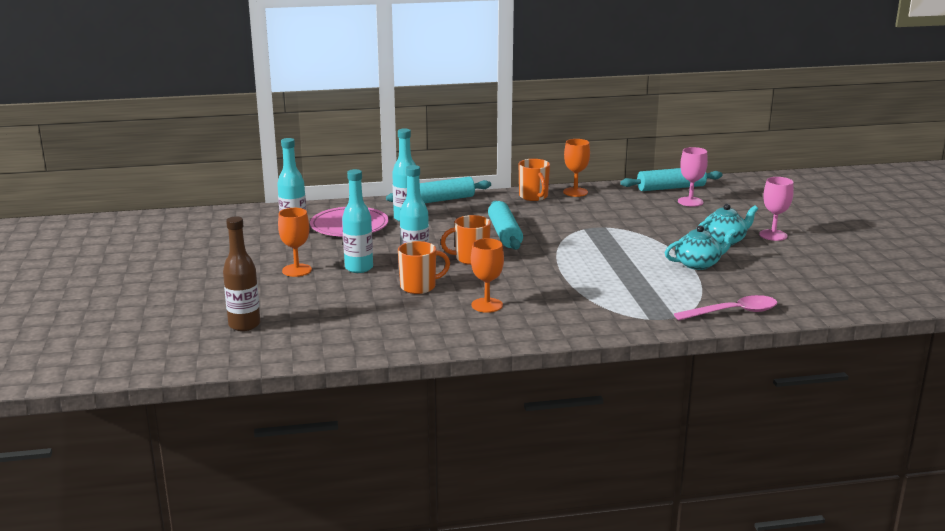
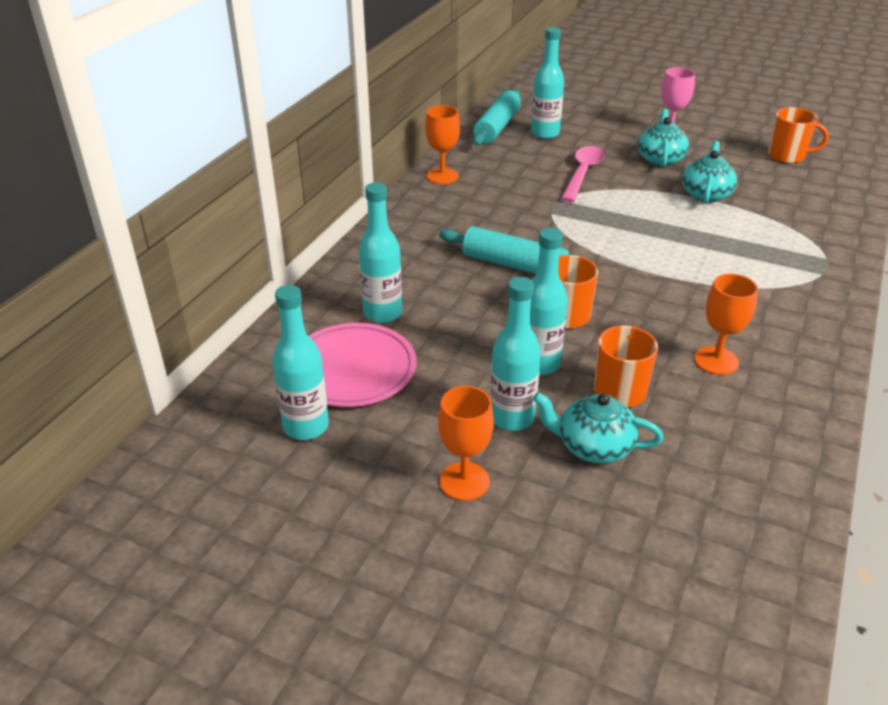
camera: 55 degrees left, 15 degrees up
brown bottle [223,216,260,331] -> none
turquoise rolling pin [386,177,491,203] -> none
orange mug [519,159,550,201] -> orange mug moved to [768,107,829,164]
pink spoon [674,295,777,320] -> pink spoon moved to [561,146,605,202]
pink goblet [678,147,708,207] -> turquoise bottle [531,27,564,139]
none -> turquoise teapot [533,392,663,463]

